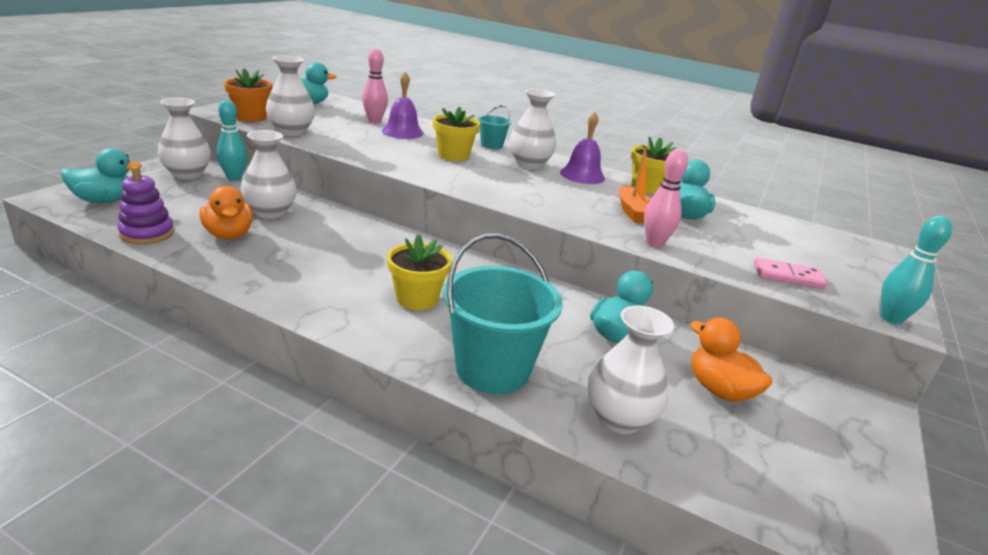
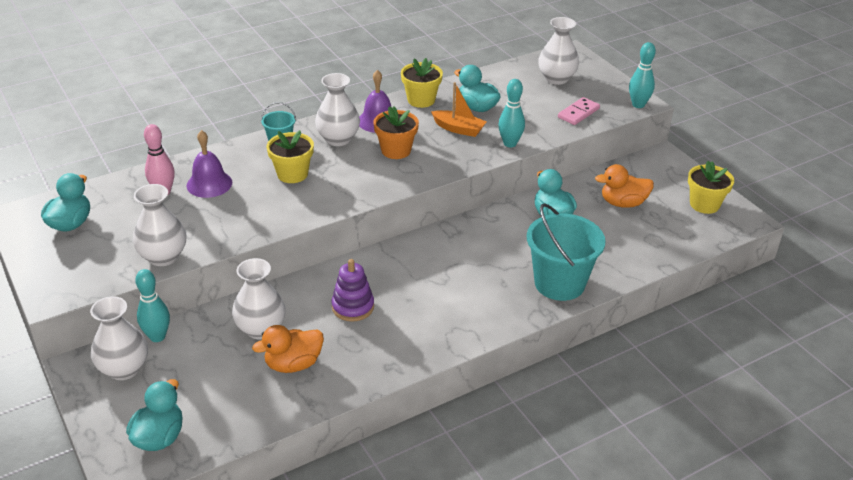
camera: 55 degrees left, 10 degrees up
purple stacking toy [118,166,174,244] -> purple stacking toy moved to [331,259,374,322]
orange duck [200,186,253,240] -> orange duck turned 150 degrees clockwise [252,325,324,373]
orange flower pot [224,68,272,122] -> orange flower pot moved to [373,106,419,159]
yellow flower pot [387,234,452,310] -> yellow flower pot moved to [688,161,734,214]
white vase [588,305,674,434] -> white vase moved to [538,17,579,85]
pink bowling pin [644,149,688,247] -> turquoise bowling pin [498,79,525,147]

